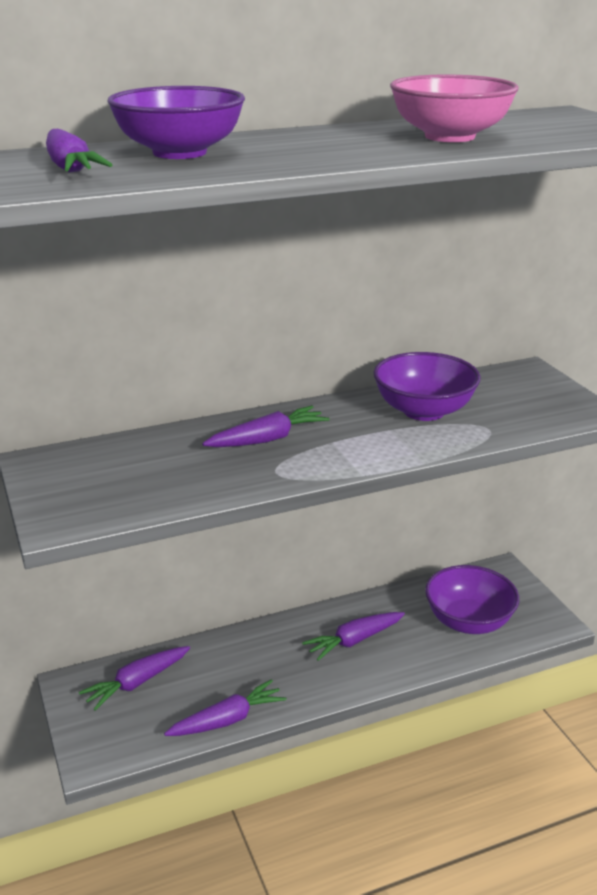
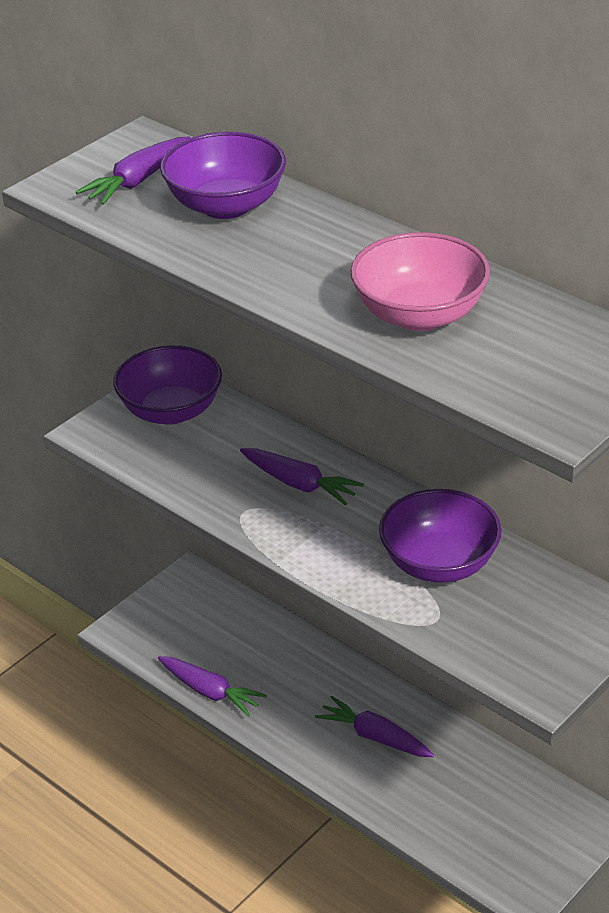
camera: 65 degrees right, 10 degrees up
purple carrot [79,646,190,711] -> none
purple bowl [425,565,519,634] -> purple bowl moved to [114,345,222,425]

